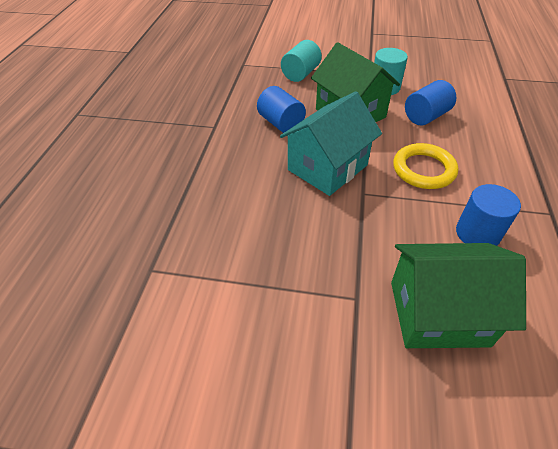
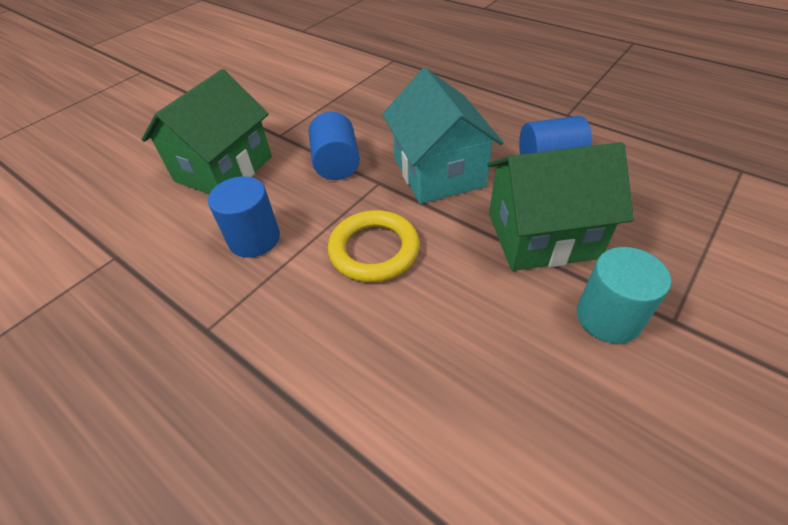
camera: 120 degrees right, 0 degrees up
turquoise cylinder [281,40,322,82] -> none
blue cylinder [405,80,456,125] -> blue cylinder moved to [309,112,360,180]

